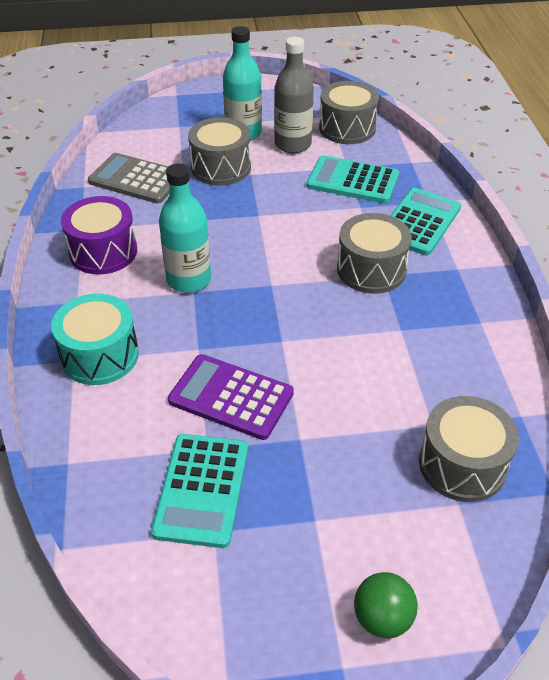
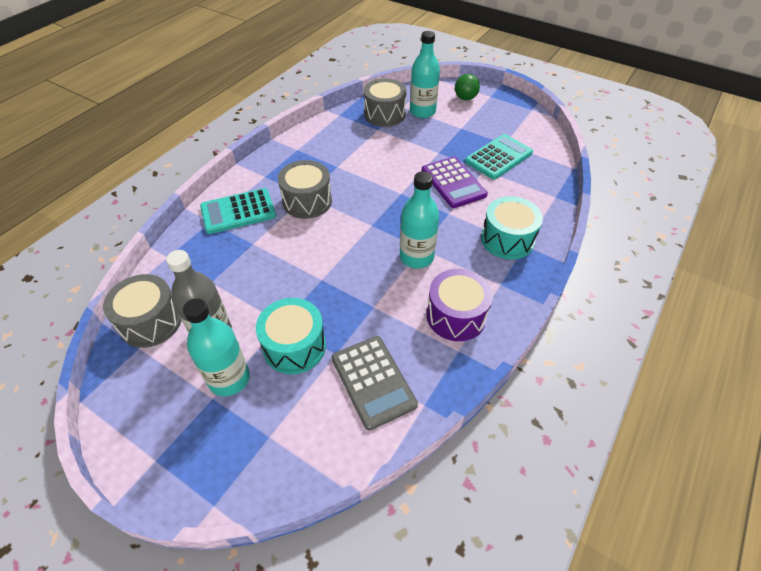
camera: 140 degrees left, 5 degrees up
grey drum [188,117,251,185] -> turquoise drum [256,298,326,374]
turquoise calculator [307,156,399,203] -> none
none -> turquoise bottle [410,31,440,118]

